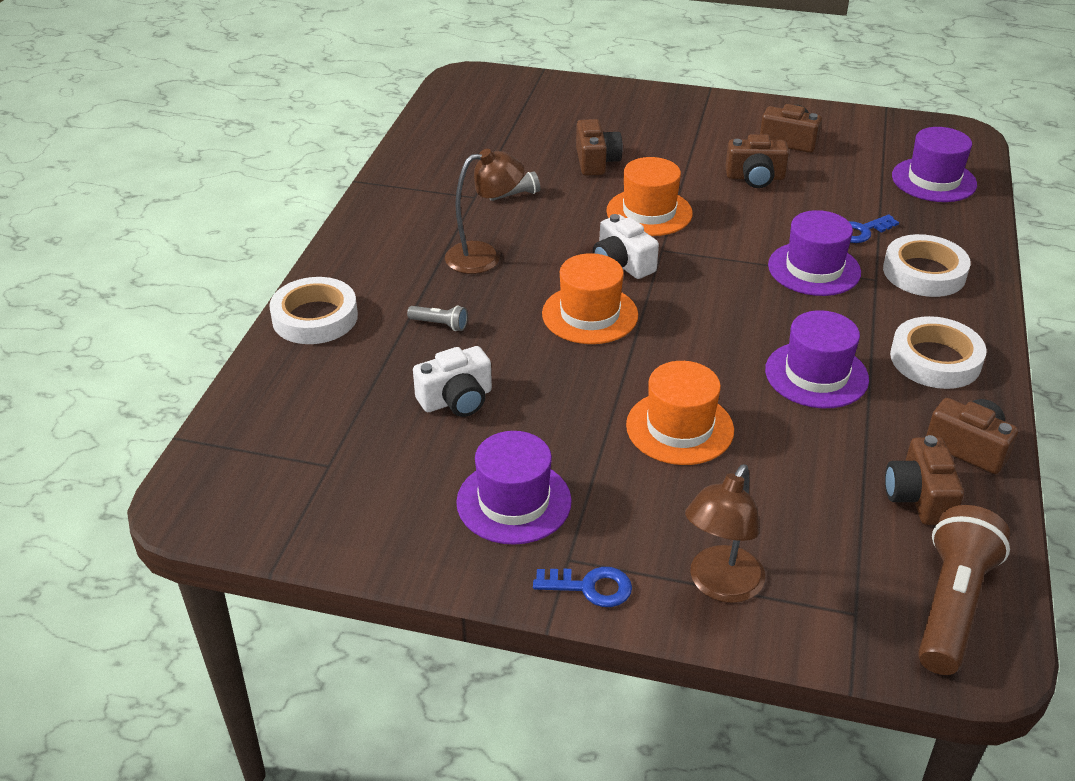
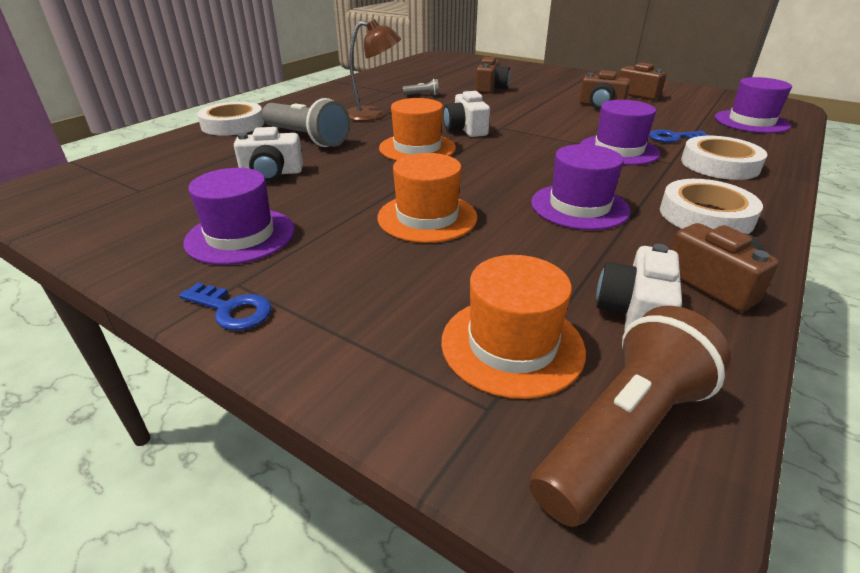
camera: 20 degrees right, 5 degrees down
grey flashlight [407,305,468,331] -> grey flashlight [262,98,350,147], size x2.28
orange hat [606,157,693,236] -> orange hat moved to [441,255,586,399]
brown lamp [685,464,765,603] -> none
brown camera [885,435,964,525] -> white camera [596,244,682,331]

